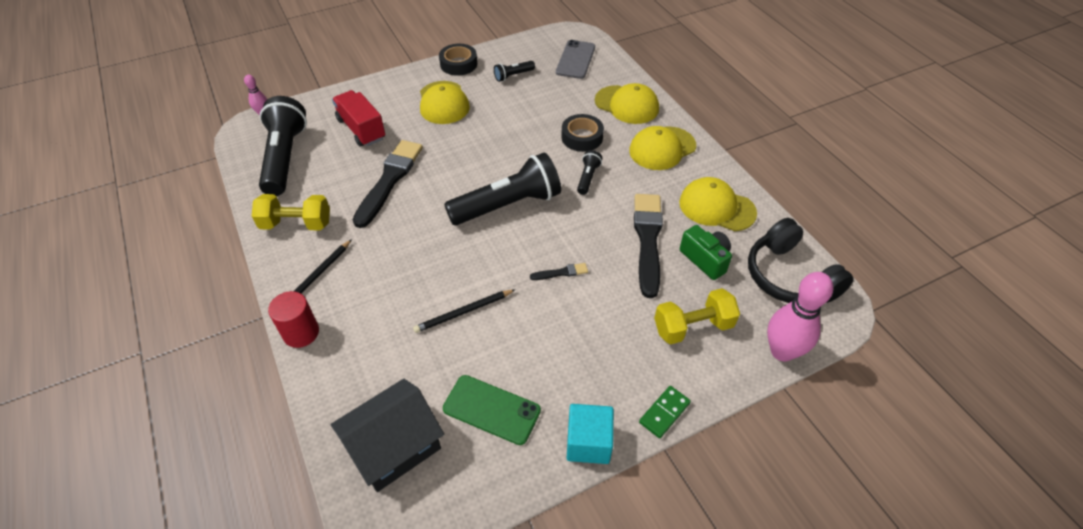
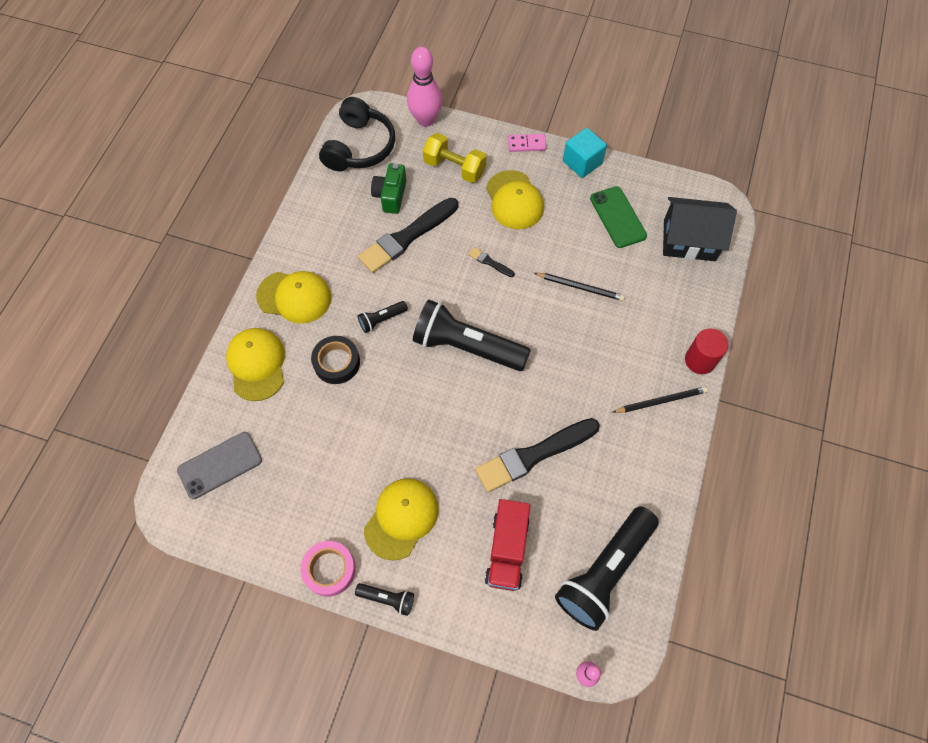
camera: 135 degrees left, 15 degrees up
yellow dumbbell [252,194,330,230] -> none
black tape [439,44,477,76] -> pink tape [301,541,356,597]
black flashlight [494,61,535,82] -> black flashlight moved to [355,583,414,616]
green domino [639,386,691,438] -> pink domino [508,134,546,152]
yellow cap [679,177,757,231] -> yellow cap moved to [486,170,544,229]

